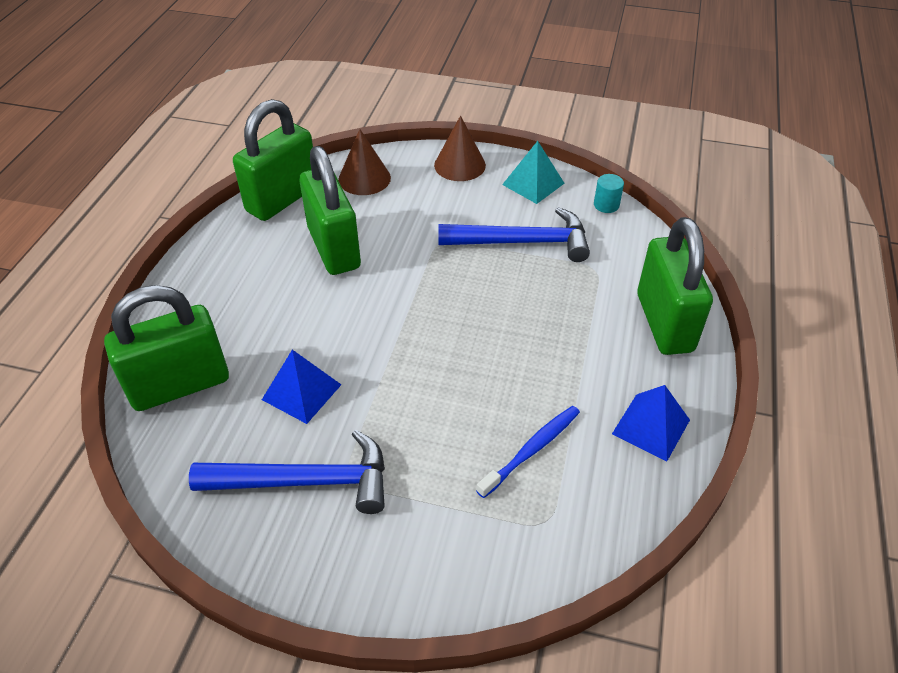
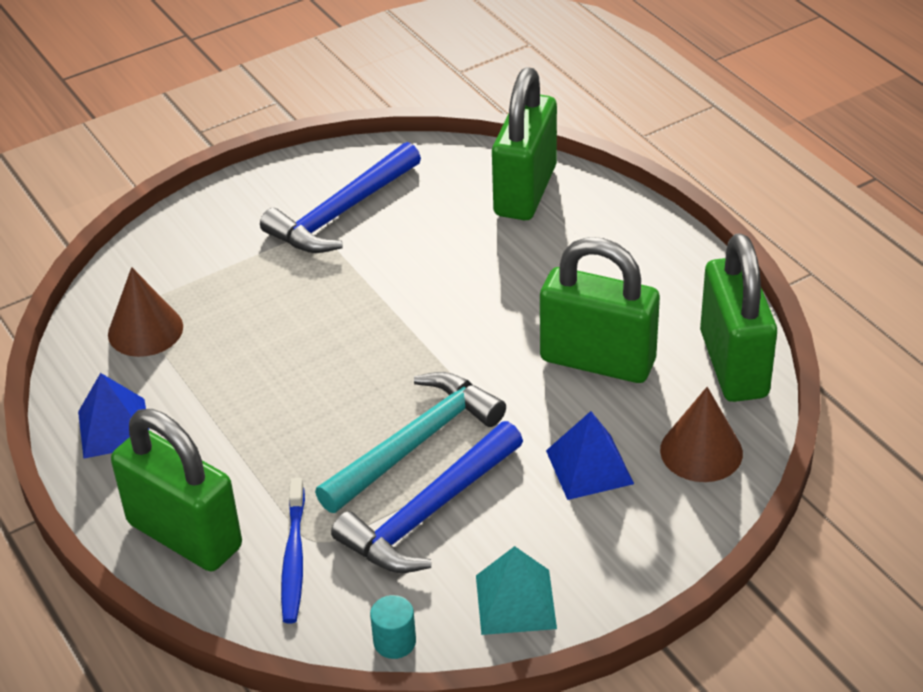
camera: 135 degrees right, 5 degrees down
blue pyramid [262,350,341,424] -> blue pyramid moved to [546,411,634,500]
brown cone [434,116,486,181] -> brown cone moved to [108,267,183,357]
blue toothbrush [476,406,580,498] -> blue toothbrush moved to [281,478,305,624]
none -> turquoise hammer [315,372,506,513]

